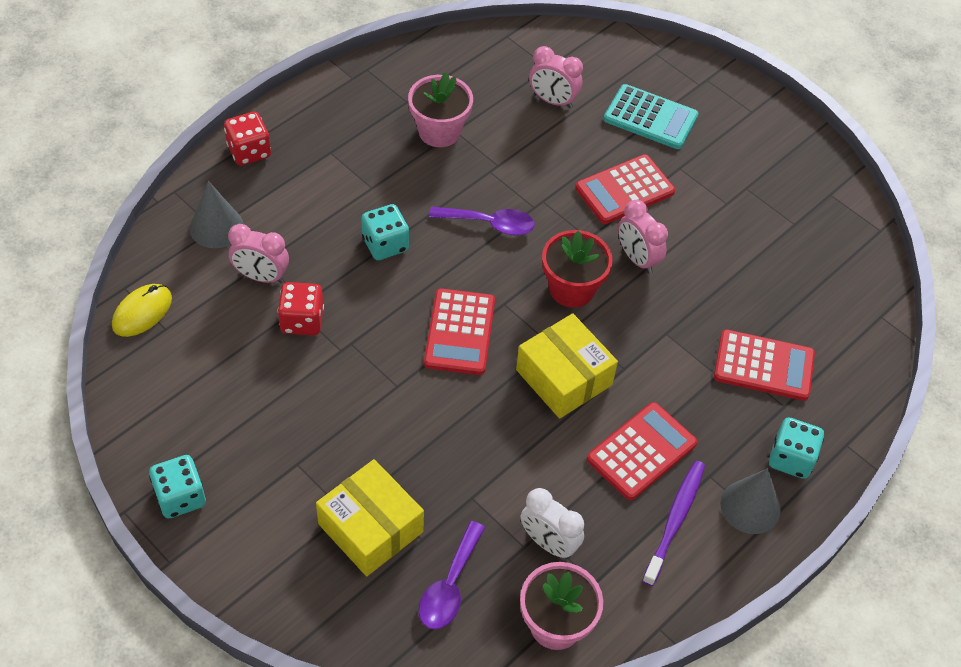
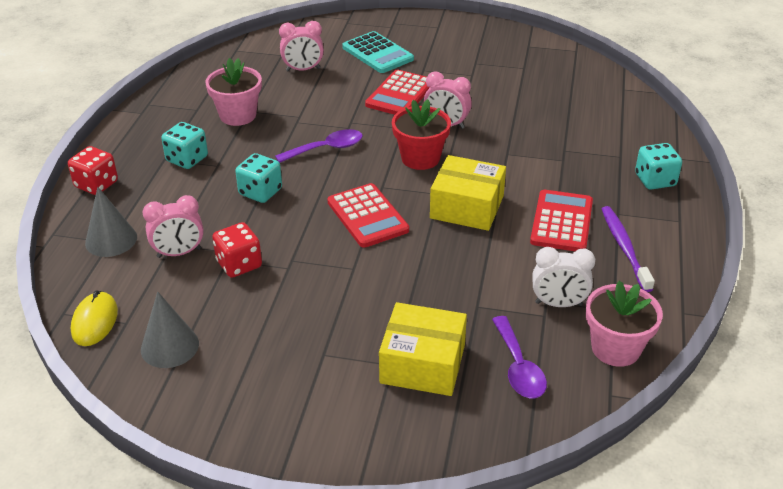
camera: 30 degrees left, 15 degrees down
turquoise dice [149,455,206,518] -> turquoise dice moved to [161,122,208,169]
turquoise calculator [604,84,699,149] -> turquoise calculator turned 60 degrees clockwise [342,31,414,73]
red calculator [714,329,815,401] -> none
grey cone [720,468,781,534] -> grey cone moved to [141,291,199,368]

